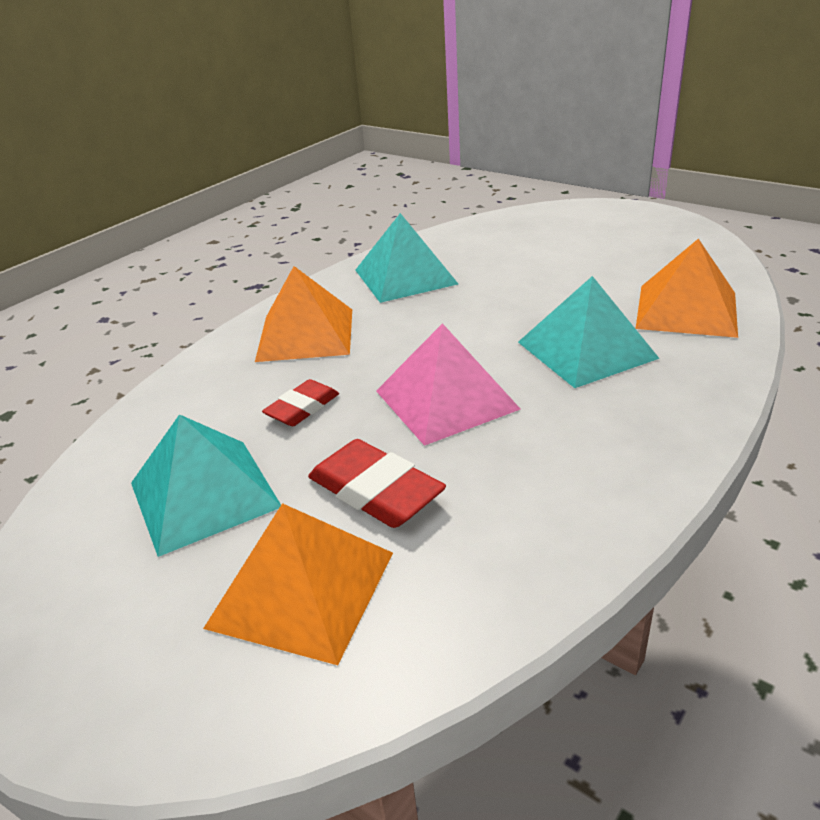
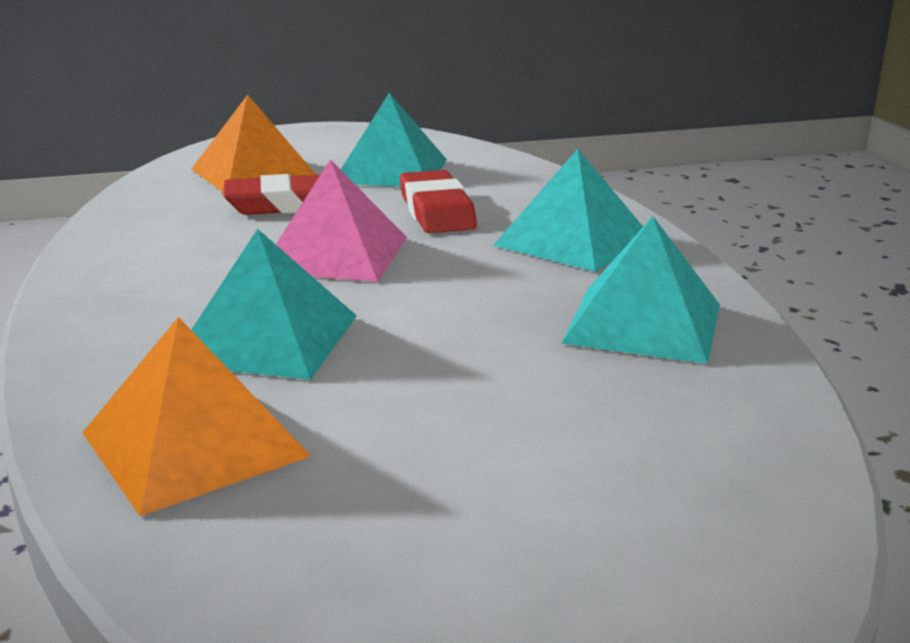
camera: 125 degrees right, 10 degrees down
orange pyramid [255,266,352,362] -> turquoise pyramid [493,149,643,272]
red eraser [262,379,339,426] -> red eraser [400,170,477,233], size x1.57

